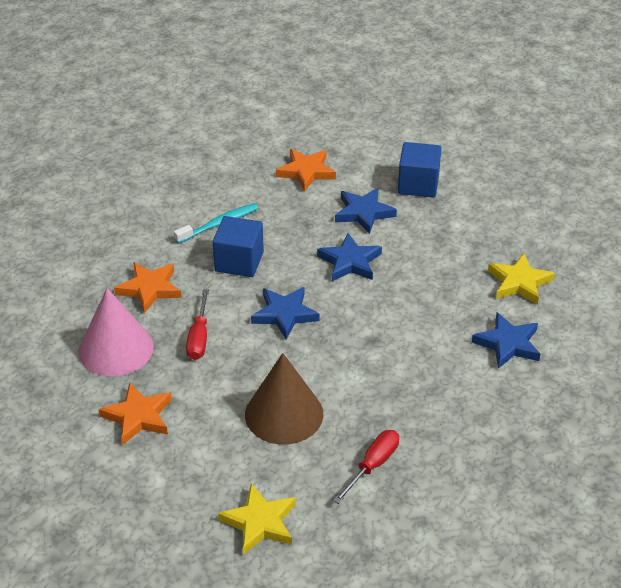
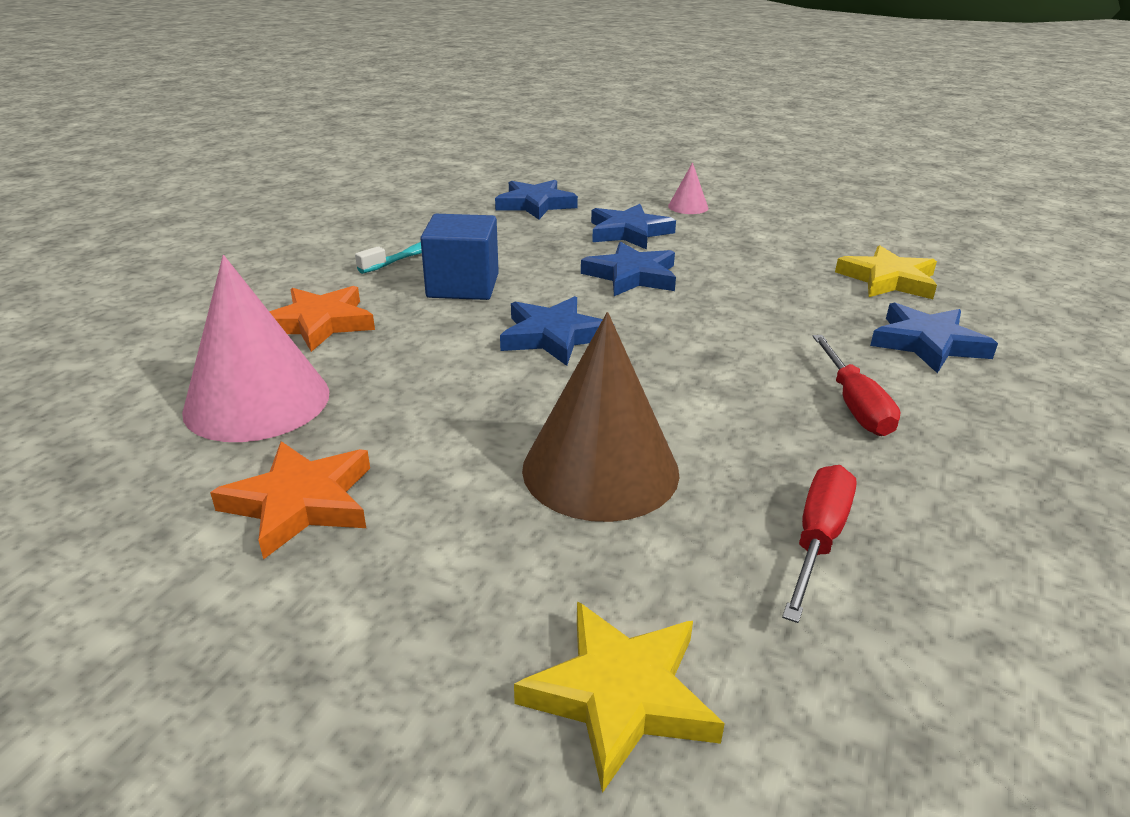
camera: 10 degrees left, 10 degrees down
red screwdriver [186,289,209,360] -> red screwdriver moved to [812,335,900,436]
orange star [276,149,336,192] -> blue star [495,180,578,220]
blue cube [398,142,441,198] -> pink cone [668,162,709,214]

